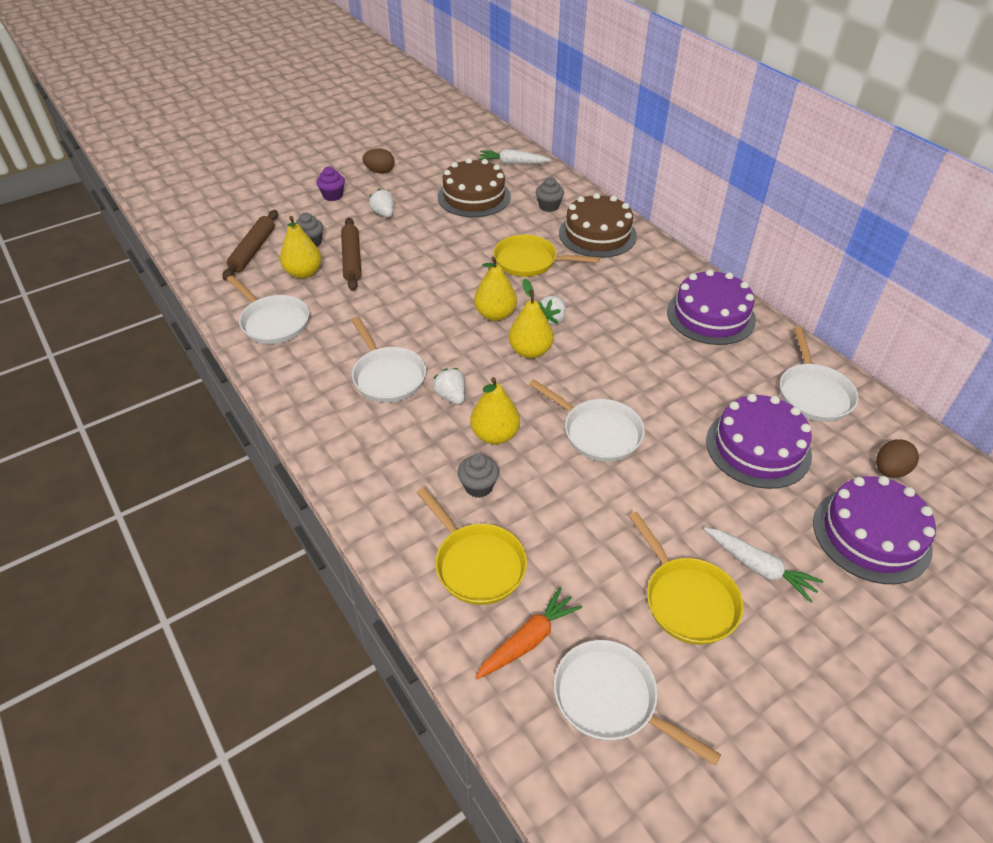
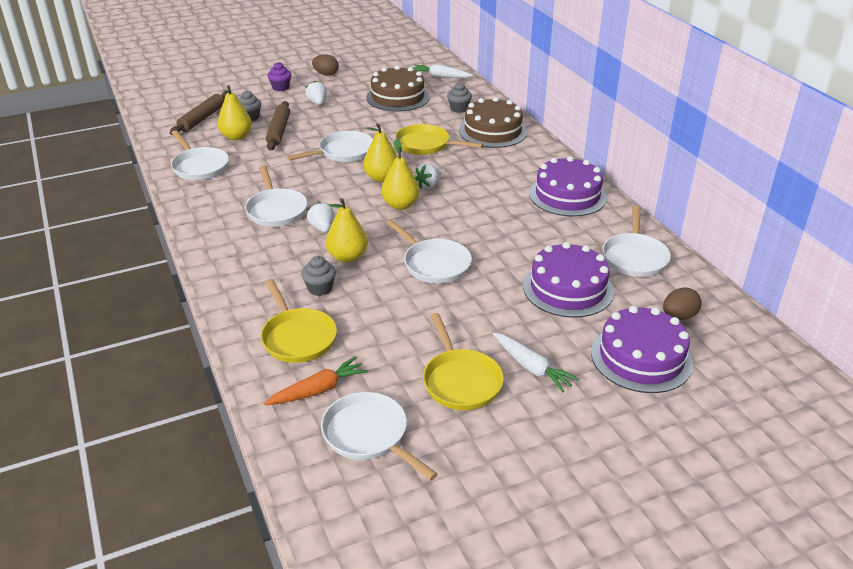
camera: 10 degrees right, 10 degrees down
none -> white pan [287,131,373,162]

